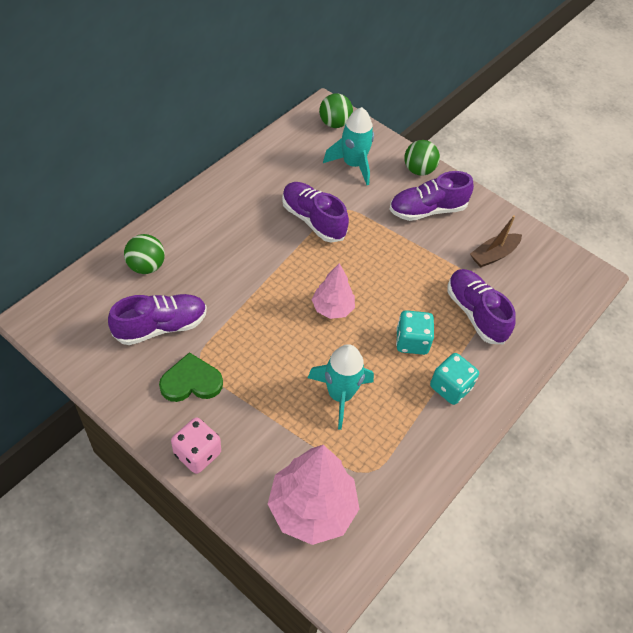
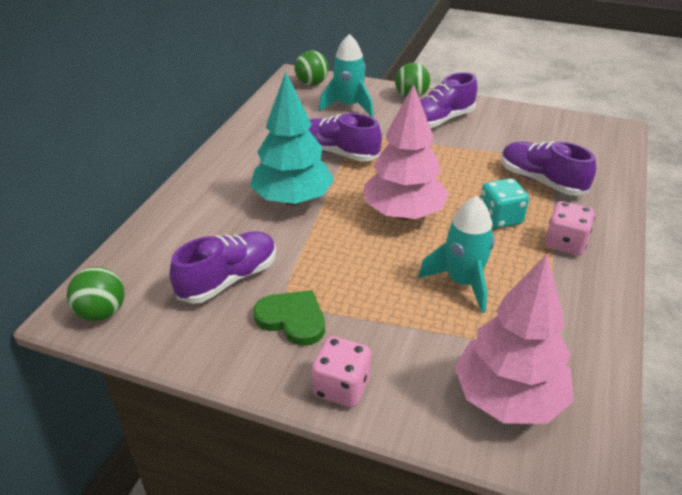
camera: 15 degrees left, 15 degrees down
green ball [124,234,165,274] -> green ball moved to [67,267,124,321]
green heart [159,352,223,402] -> green heart turned 60 degrees clockwise [253,290,325,346]
pink tree [312,263,355,319] -> pink tree [364,84,449,220], size x1.73
turquoise dice [430,353,479,405] -> pink dice [545,201,595,255]
brown boat [470,216,522,267] -> none
none -> turquoise tree [250,72,334,205]

